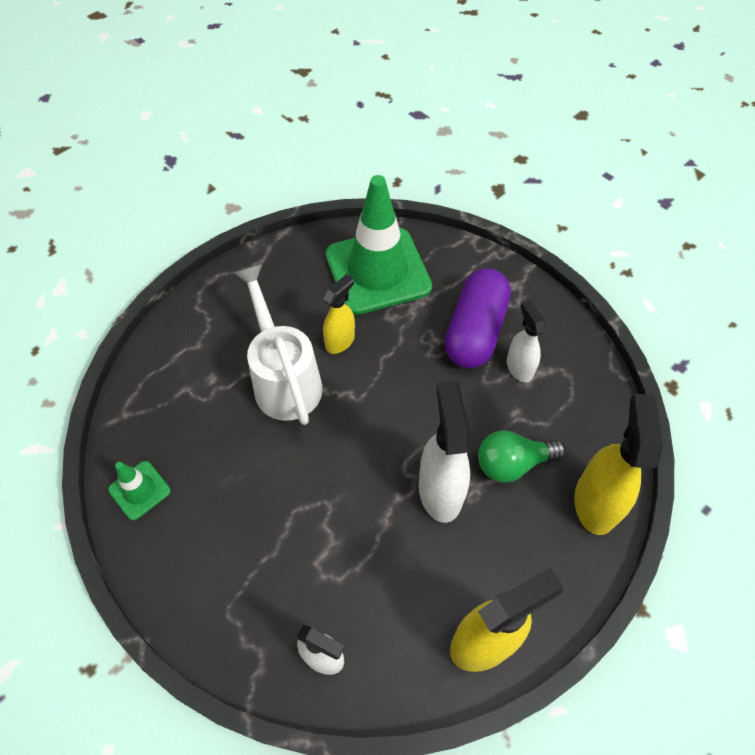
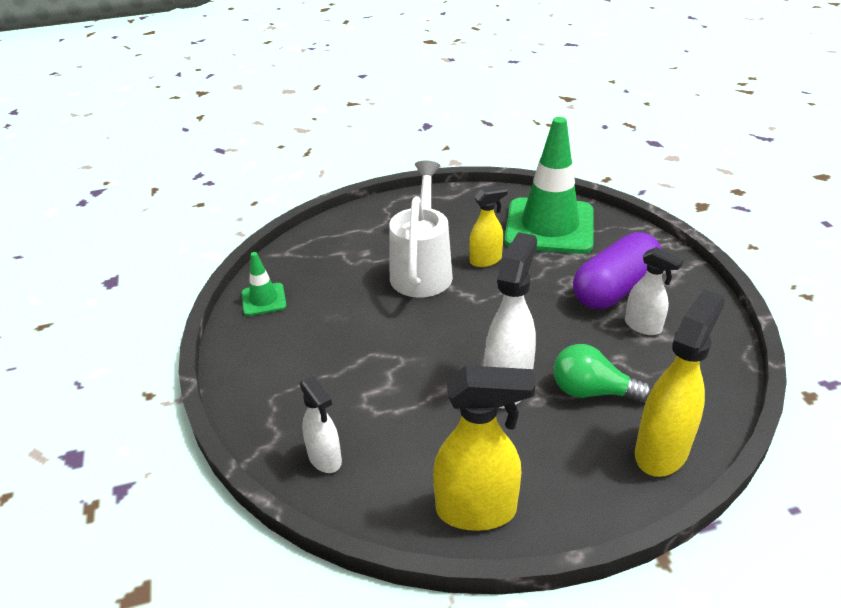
camera: 30 degrees right, 20 degrees down
white spray bottle [507,300,546,382] -> white spray bottle turned 120 degrees clockwise [625,247,683,335]

